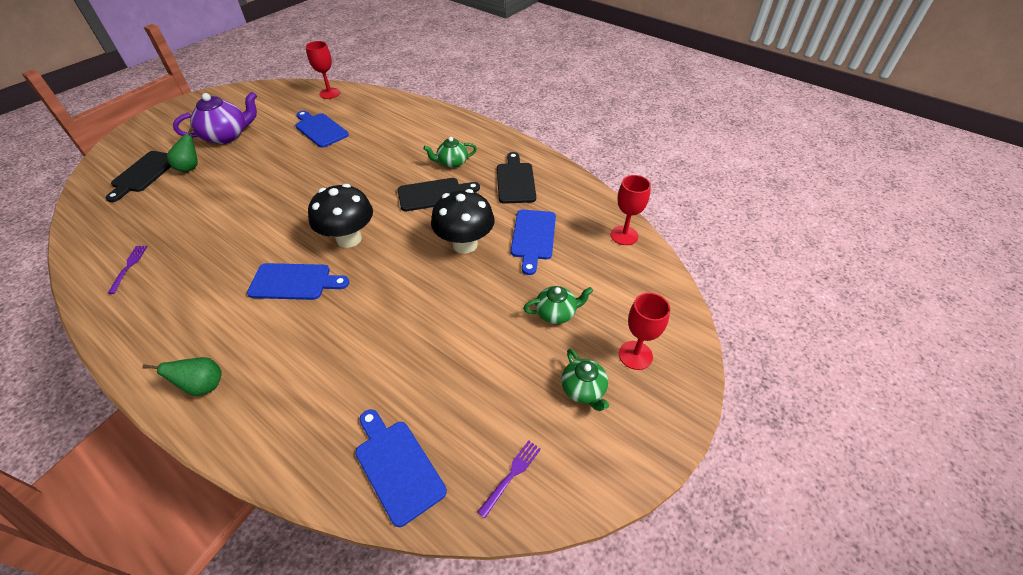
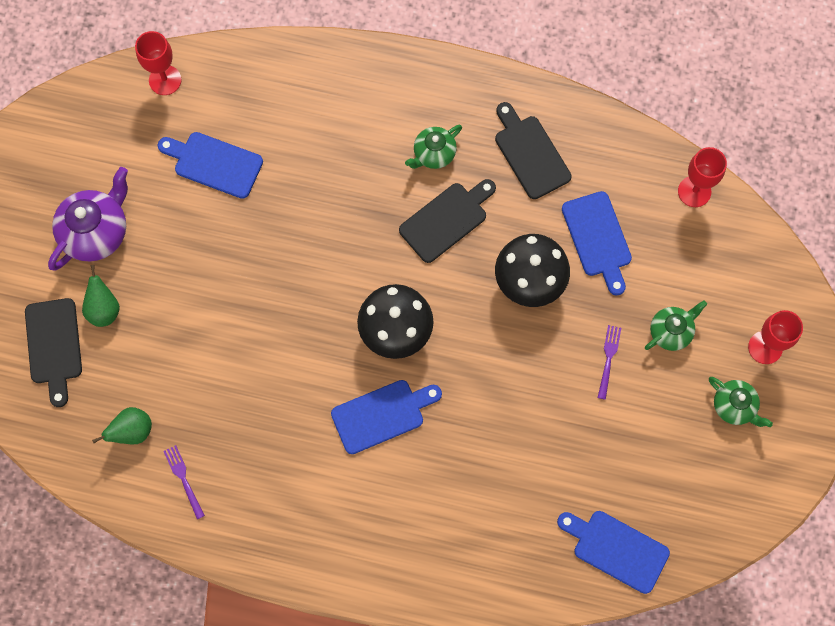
camera: 25 degrees left, 25 degrees up
green pear [142,357,222,396] -> green pear moved to [92,407,152,444]
purple fork [478,440,541,518] -> purple fork moved to [598,325,621,400]

